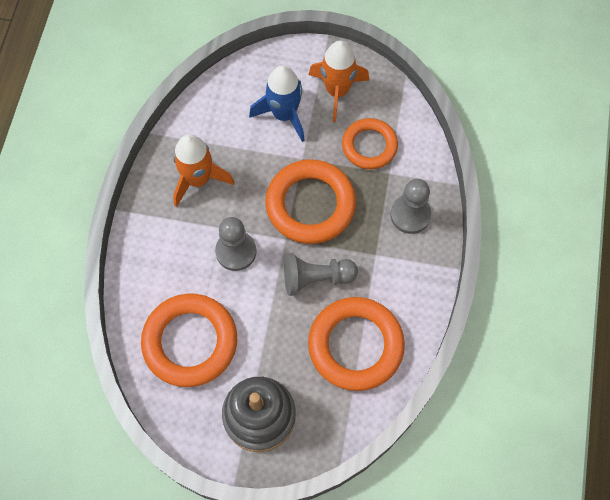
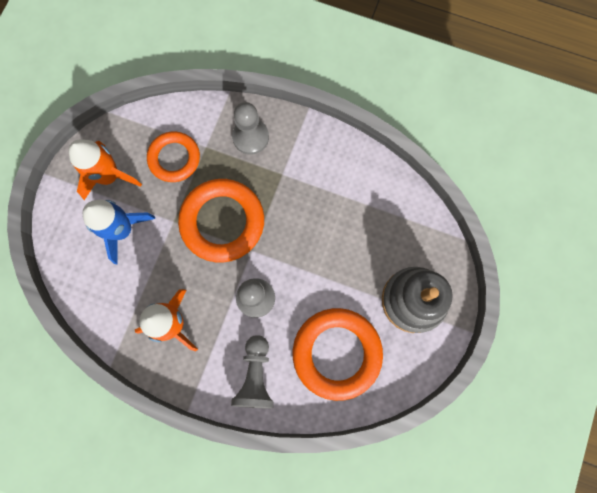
camera: 80 degrees left, 10 degrees up
grey pawn [284,253,358,296] -> grey pawn moved to [231,335,274,409]
orange ring [308,297,405,391] -> none

